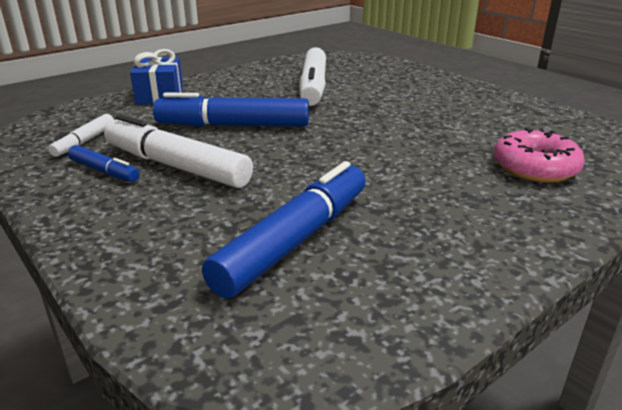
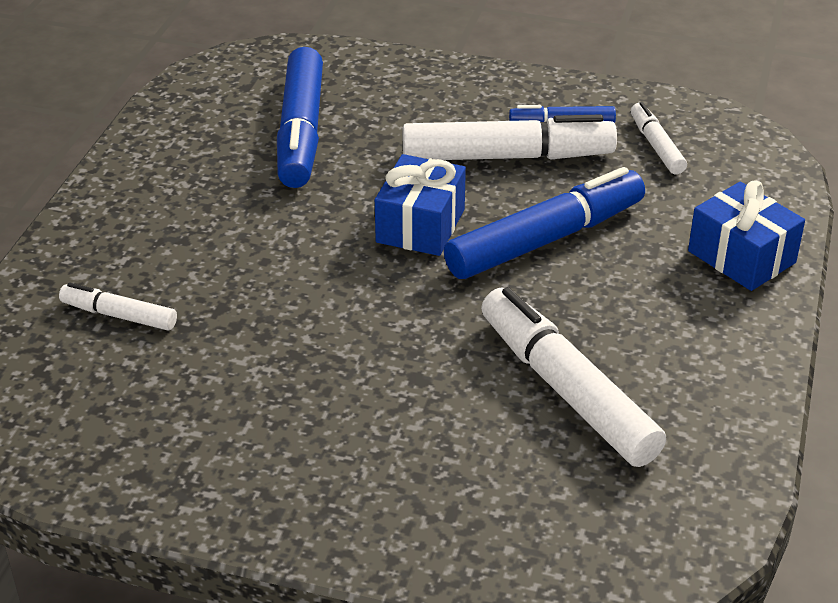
camera: 145 degrees right, 10 degrees up
pink donut [494,128,585,182] -> white marker [59,283,177,330]
none -> blue gift [375,154,466,256]

